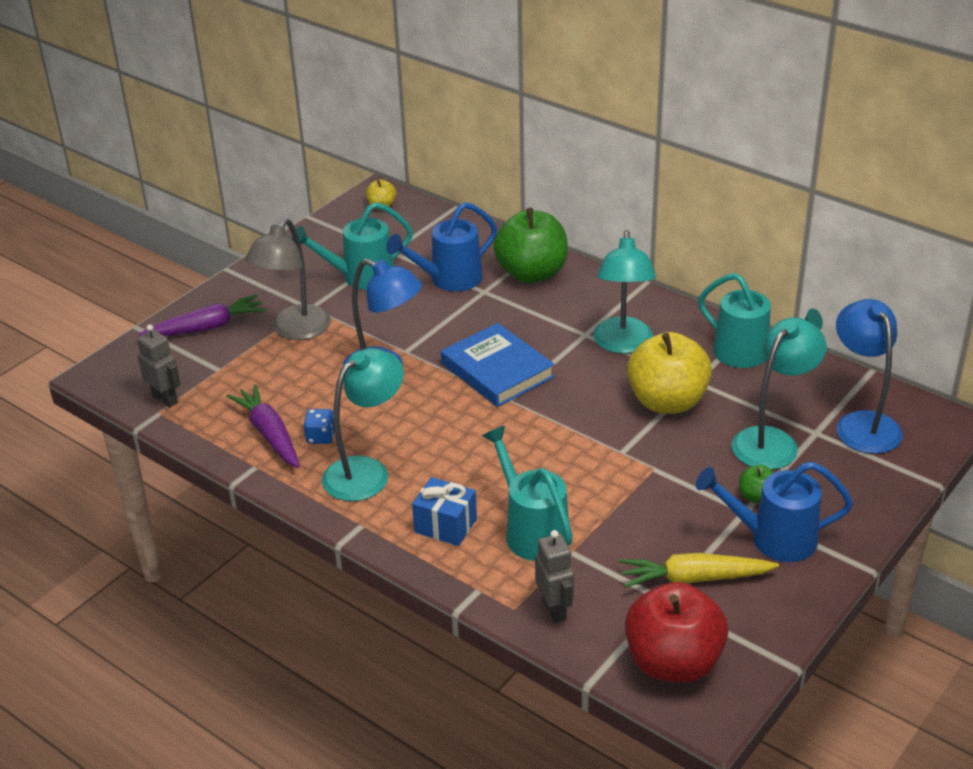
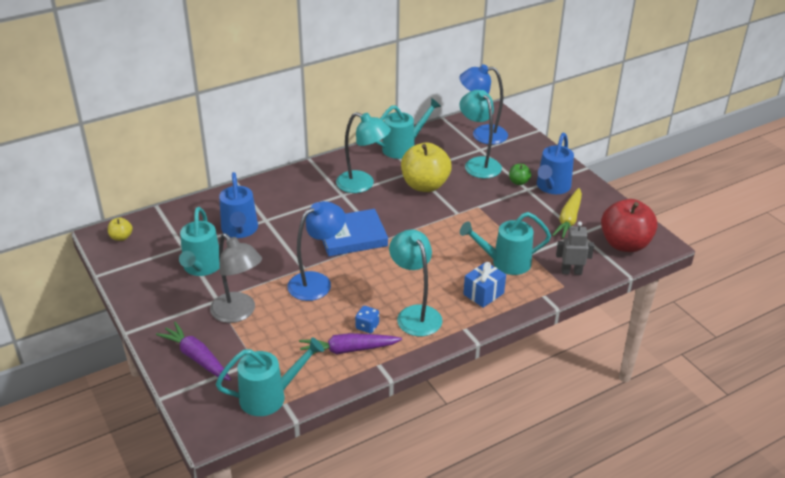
camera: 70 degrees left, 0 degrees up
grey robot [137,324,181,408] -> turquoise watering can [216,337,324,416]
purple carrot [138,294,266,337] -> purple carrot turned 45 degrees counterclockwise [156,322,231,381]
green apple [493,208,568,283] -> none

